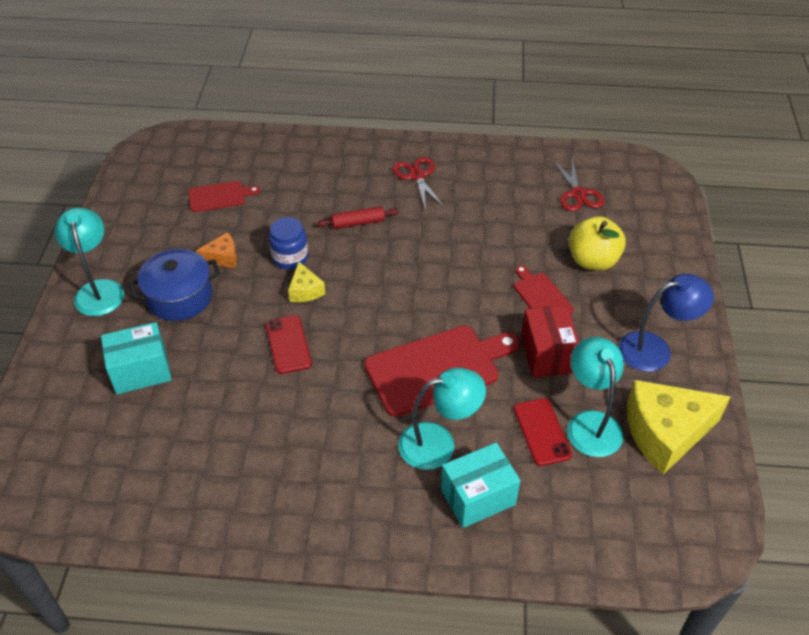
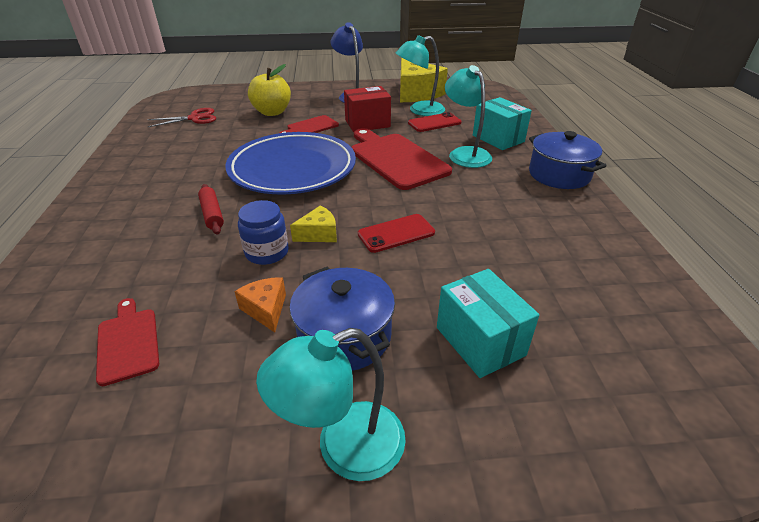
camera: 100 degrees left, 10 degrees down
red scissors [393,157,444,211] -> none
none -> blue plate [225,132,356,195]
none -> blue pot [529,131,606,189]

